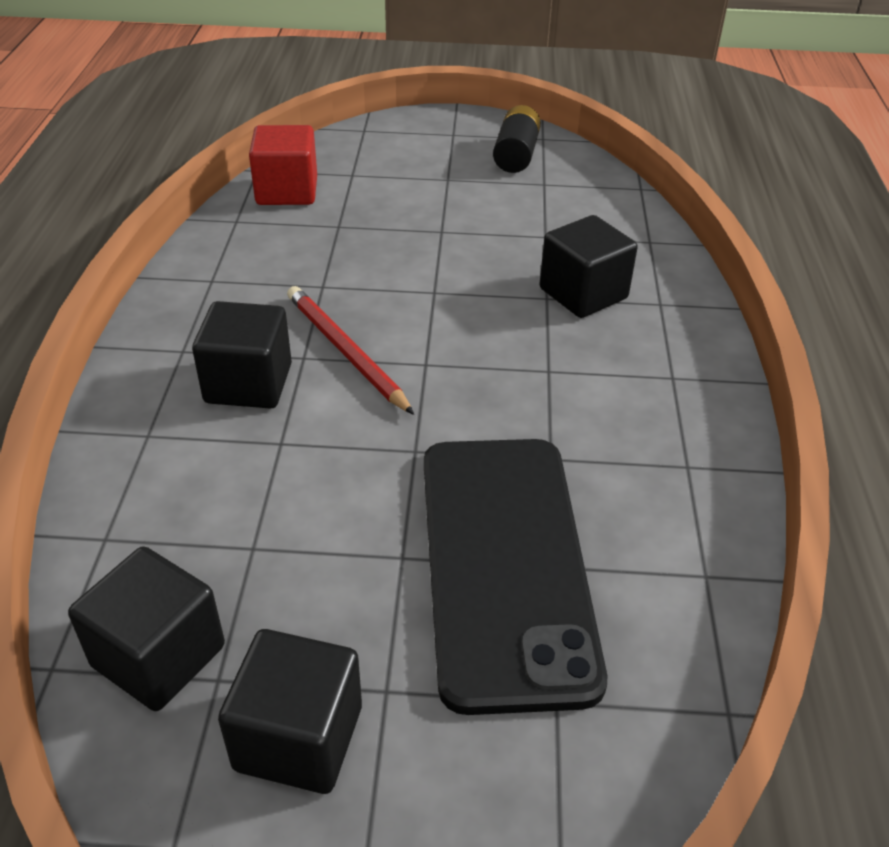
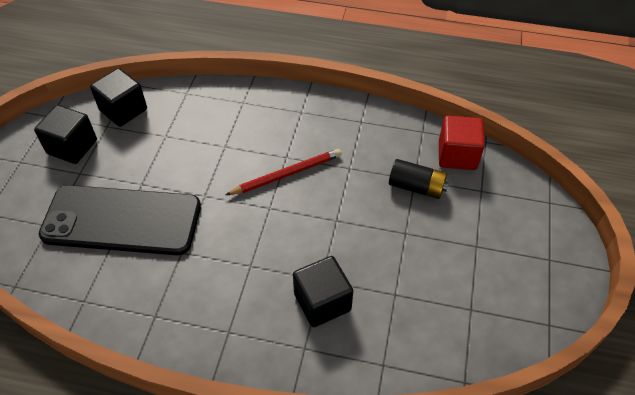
camera: 100 degrees right, 10 degrees up
black cube [192,301,292,409] -> none
black battery [493,105,541,173] -> black battery moved to [389,159,449,199]

